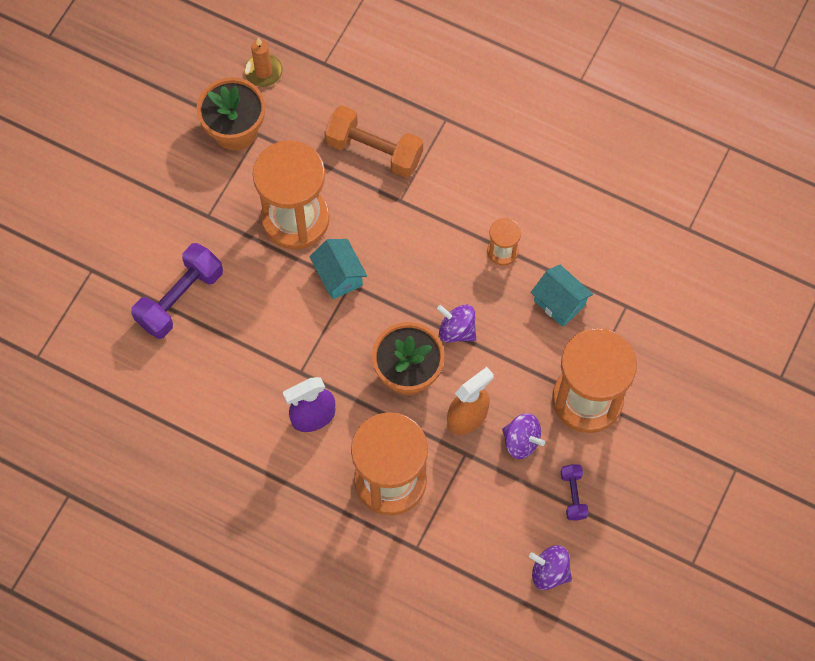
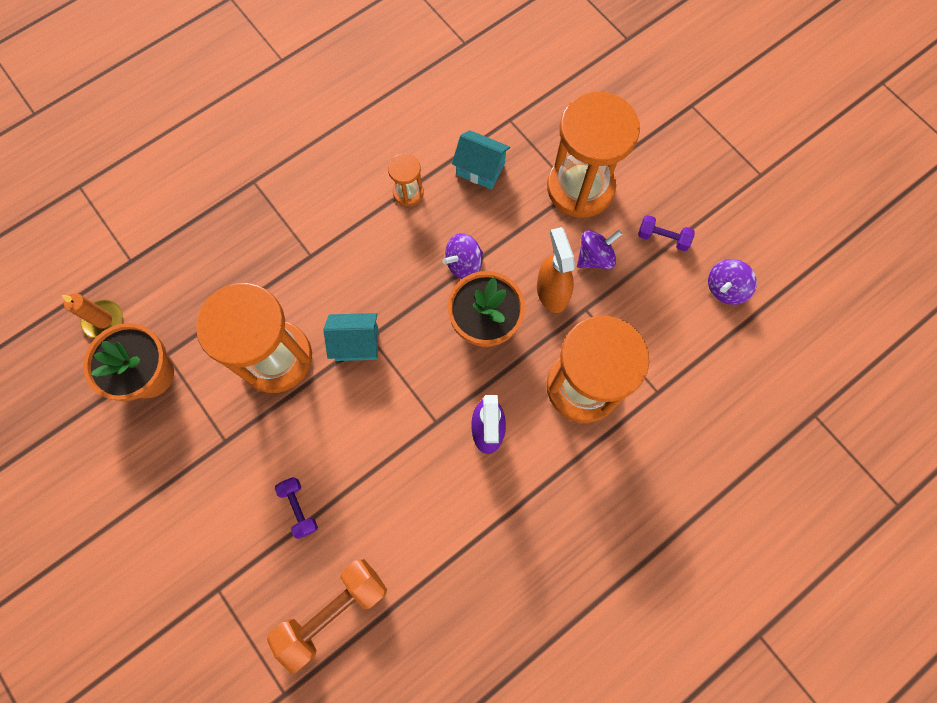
camera: 65 degrees left, 5 degrees up
purple dumbbell [131,243,223,339] -> purple dumbbell [275,477,318,539], size x0.52
orange dumbbell [324,106,423,178] -> orange dumbbell moved to [267,559,387,673]
turquoise house [531,265,593,327] -> turquoise house turned 45 degrees clockwise [452,130,510,189]

